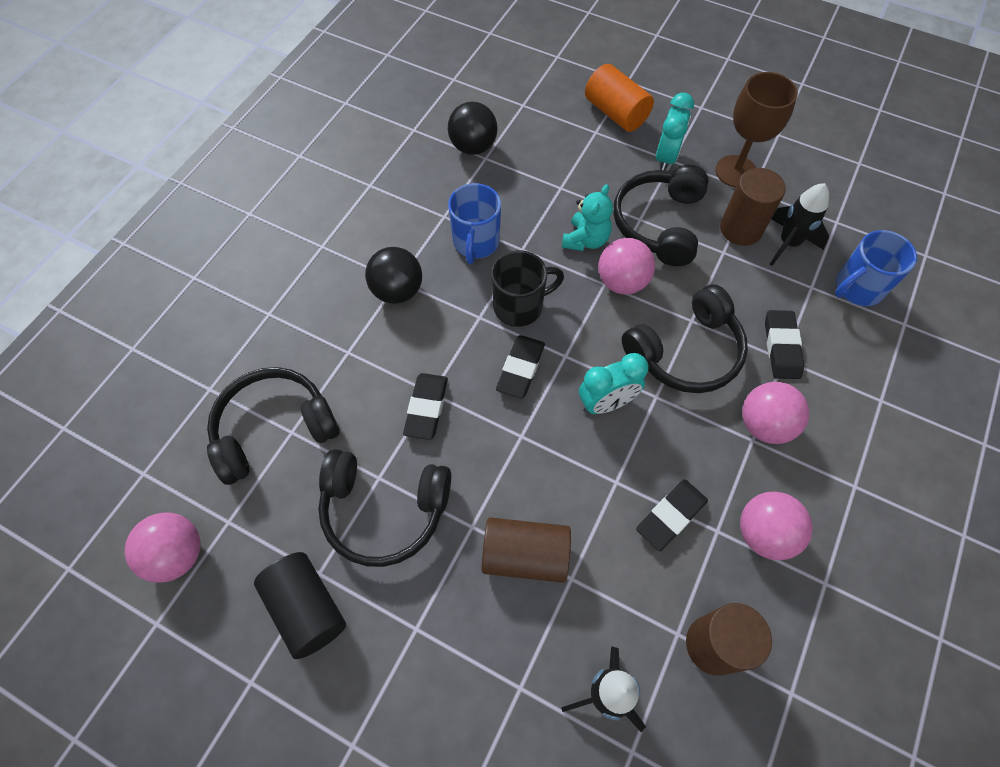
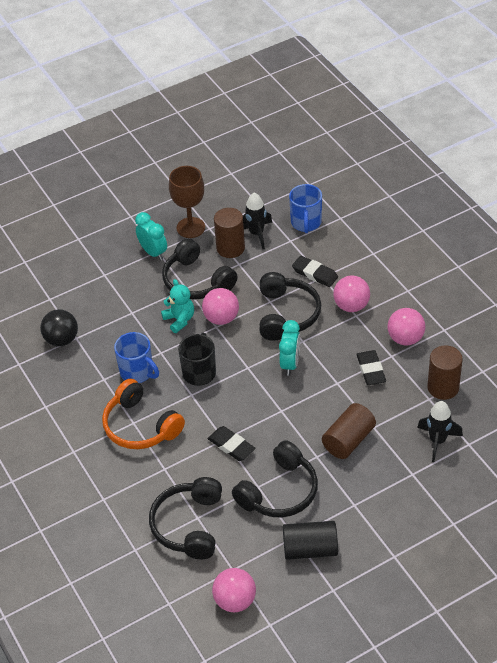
camera: 55 degrees left, 15 degrees down
black ball [365,247,422,304] -> orange headphones [102,379,185,449]
black eraser [496,335,545,398] -> none
orange cylinder [585,64,654,132] -> none

